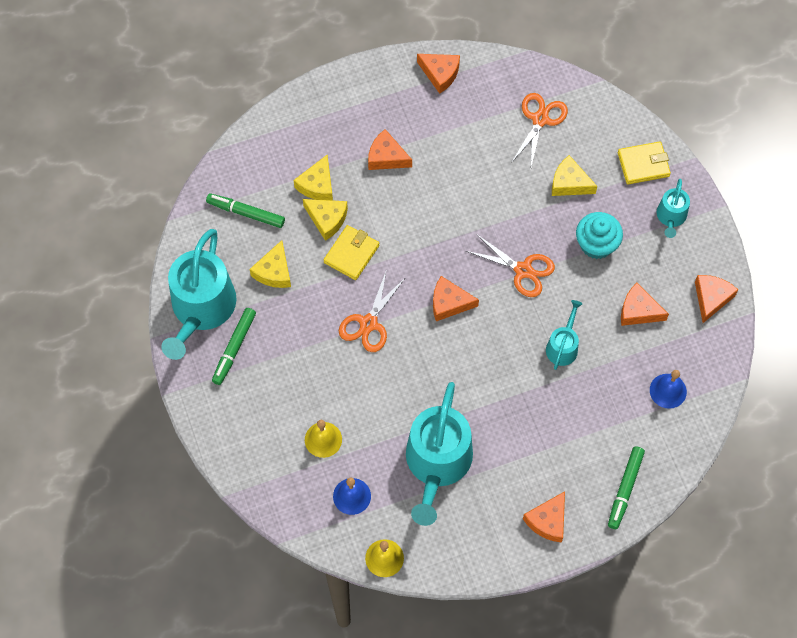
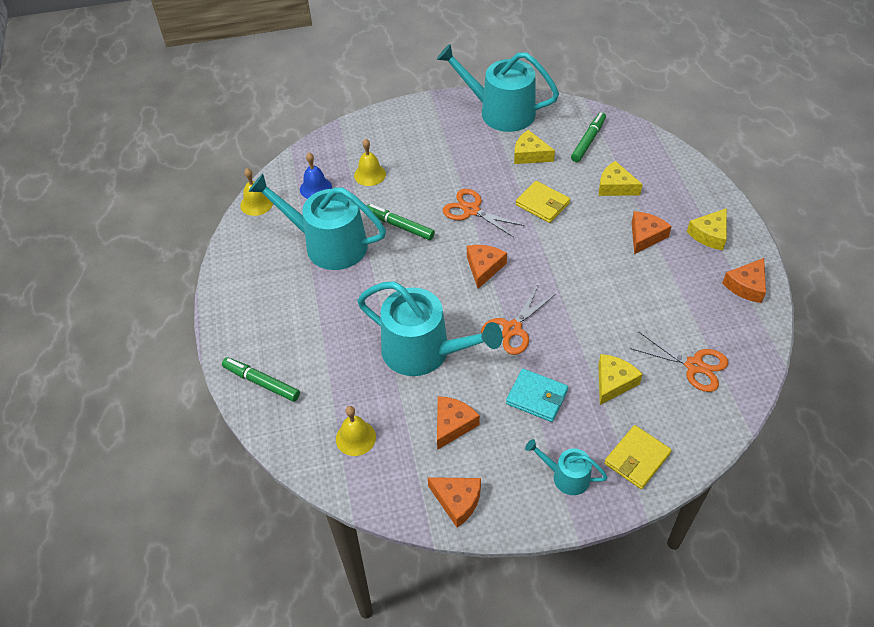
camera: 100 degrees right, 15 degrees down
green marker [212,308,256,385] -> green marker moved to [366,204,435,240]
yellow cheese [303,199,348,241] -> yellow cheese moved to [687,208,727,250]
orange cheese [523,491,565,543] -> none
turquoise watering can [546,300,582,370] -> turquoise watering can [357,281,503,376], size x2.05
turquoise cupcake [576,212,623,259] -> turquoise wallet [506,369,568,422]
yellow wallet [618,141,671,184] -> yellow wallet turned 45 degrees clockwise [604,425,672,489]
blue bell [650,370,687,409] -> yellow bell [336,406,376,456]

